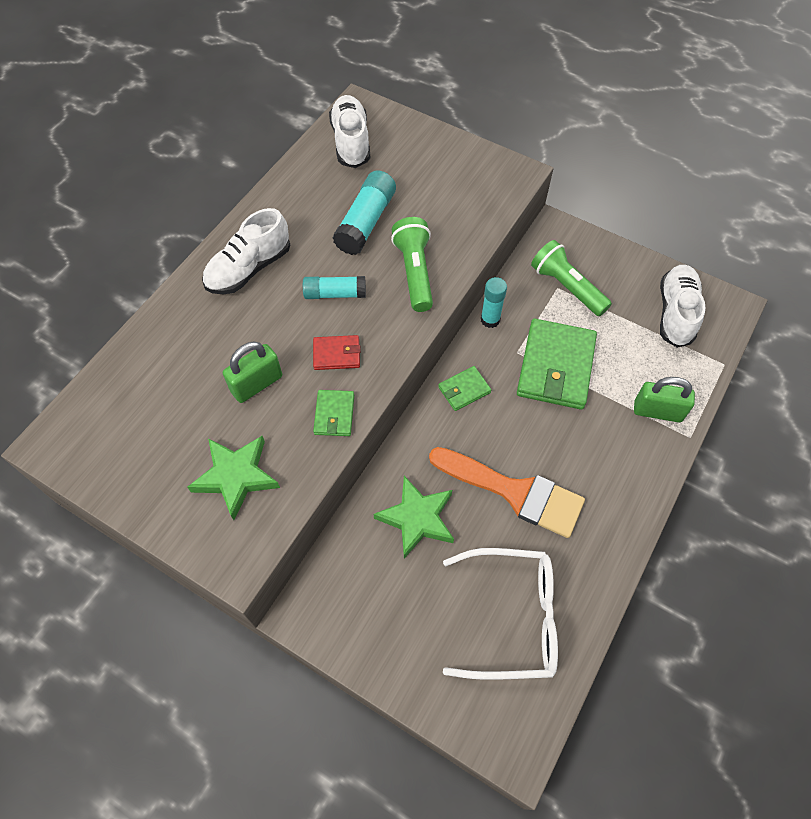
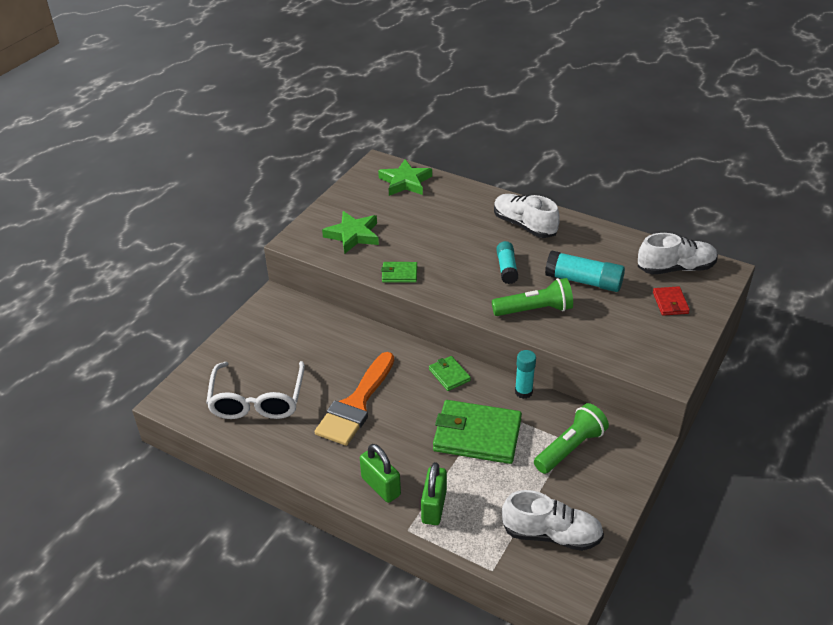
camera: 90 degrees right, 20 degrees down
green padlock [223,342,282,403] -> green padlock moved to [360,444,401,503]
red wallet [313,335,361,370] -> red wallet moved to [653,286,690,316]
green star [374,476,454,559] -> green star moved to [378,159,432,196]

